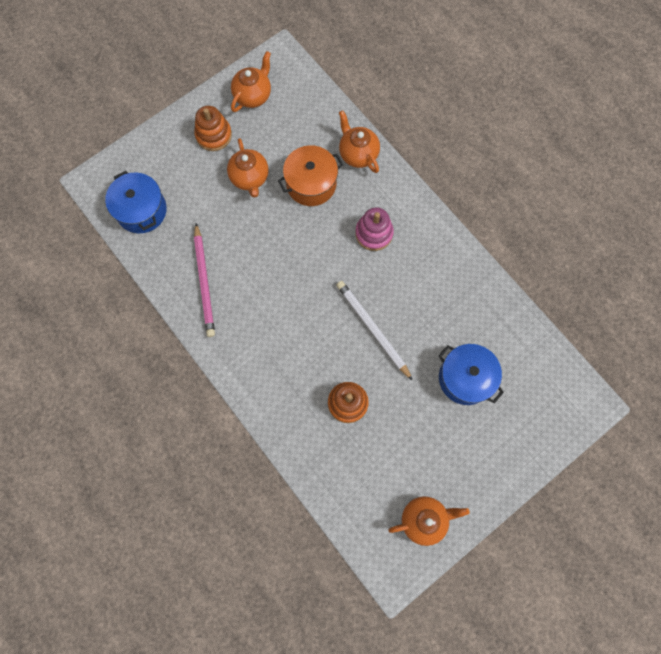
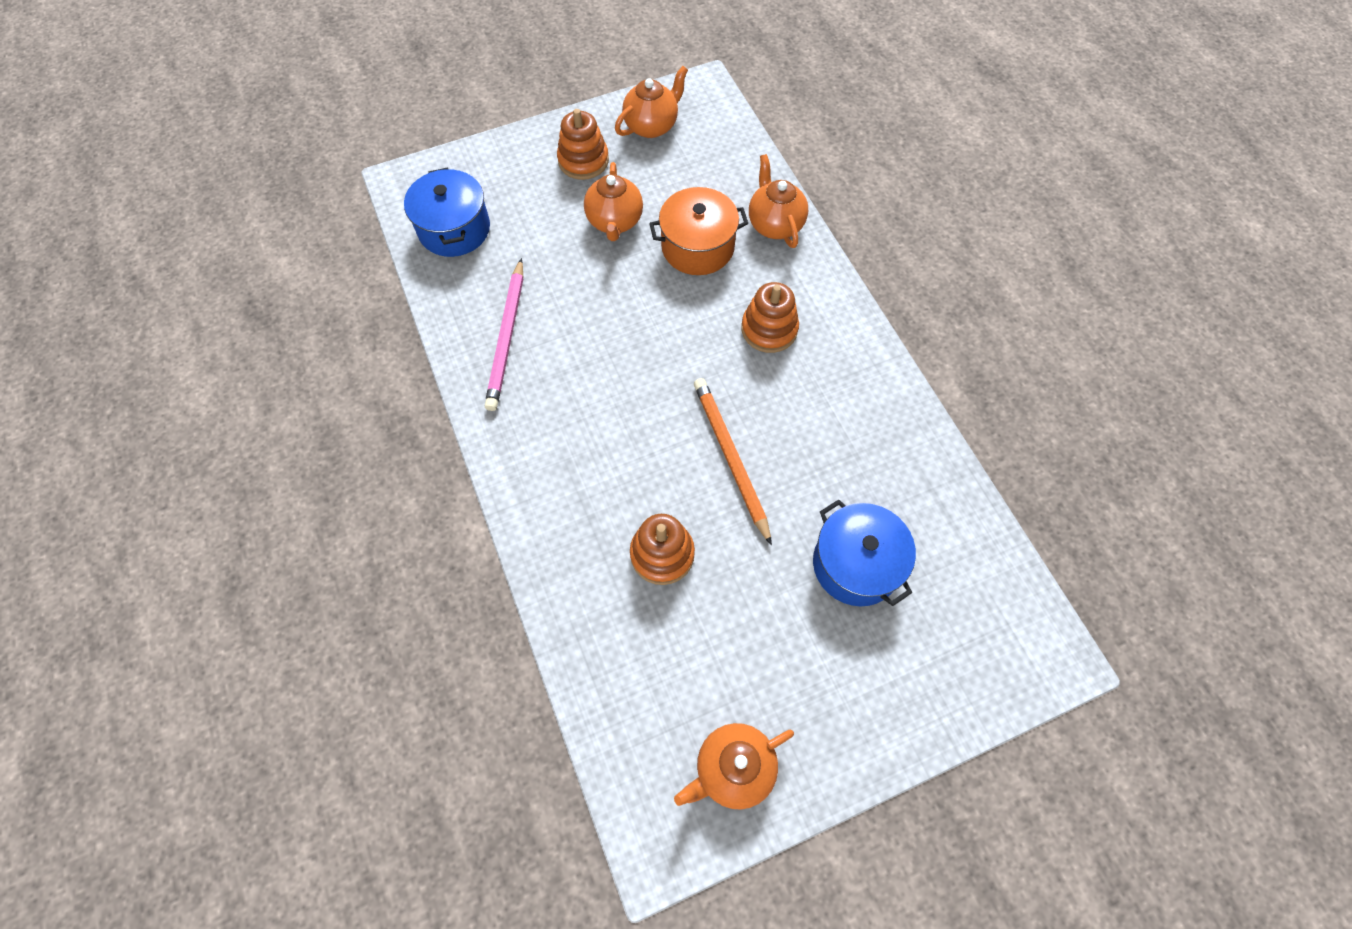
camera: 15 degrees right, 10 degrees down
white pencil [336,281,413,381] -> orange pencil [694,378,772,546]
pink stacking toy [355,207,394,251] -> orange stacking toy [741,282,799,353]
orange teapot [389,496,470,546] -> orange teapot turned 150 degrees clockwise [674,723,794,810]

